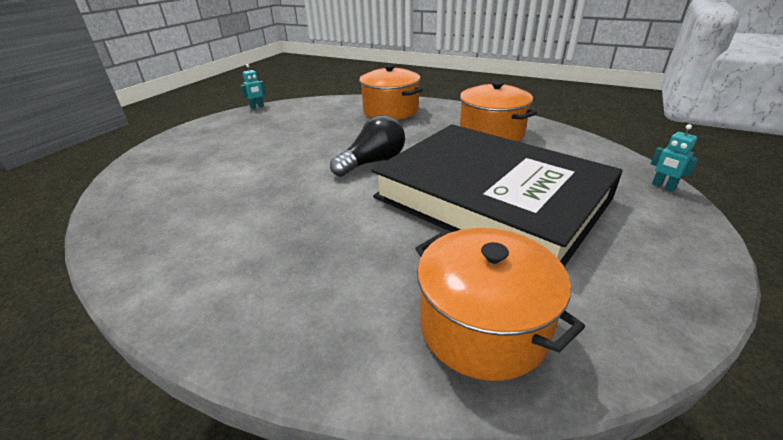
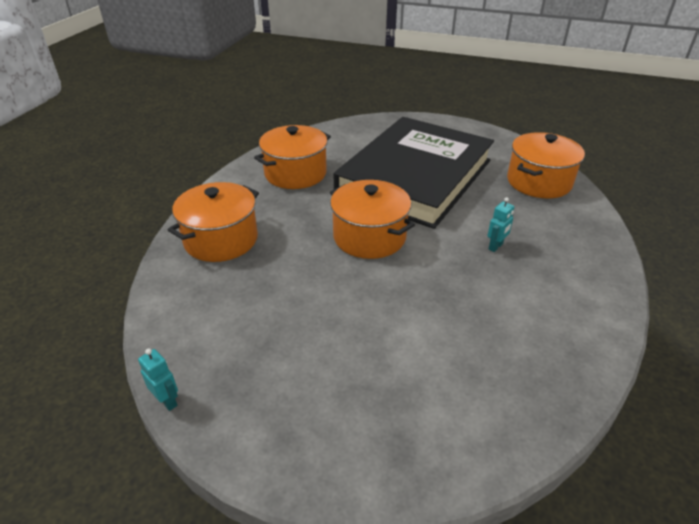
camera: 100 degrees left, 5 degrees up
black light bulb [330,115,405,177] -> orange pot [330,180,415,259]
turquoise robot [651,124,699,191] -> turquoise robot moved to [487,197,514,252]

